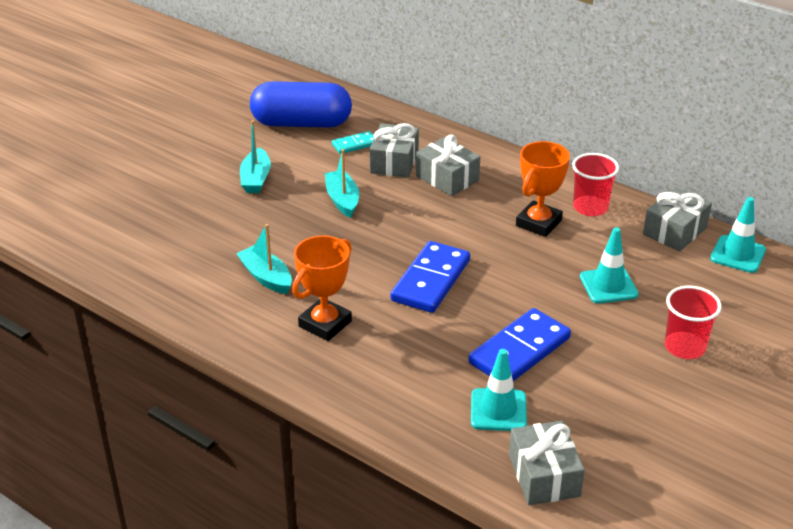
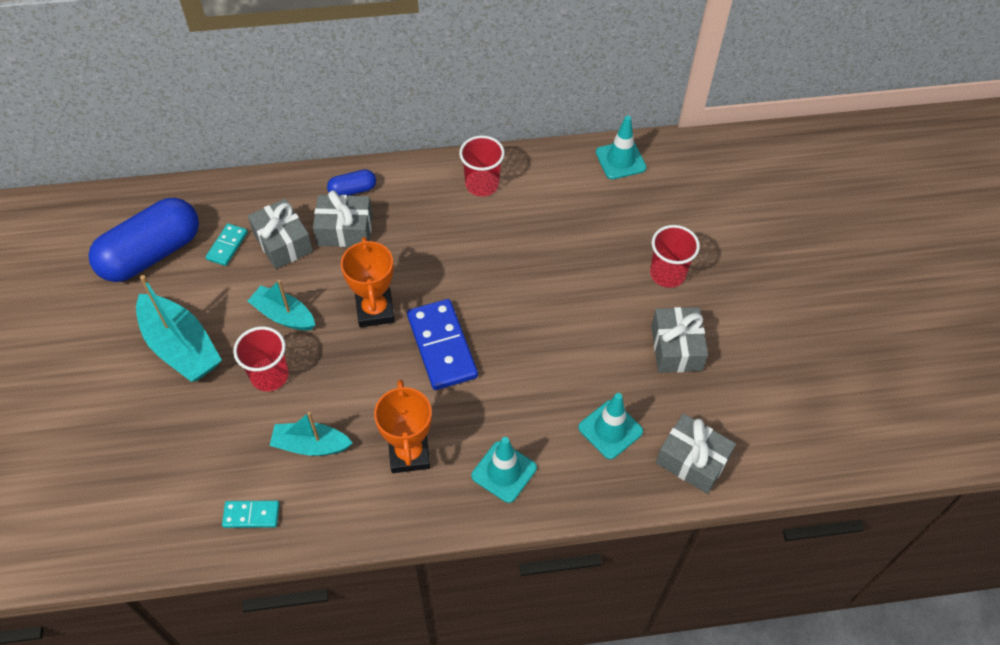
camera: 45 degrees left, 20 degrees up
turquoise boat [240,120,271,193] -> turquoise boat [136,275,222,382], size x1.57
blue domino [468,308,571,381] -> none
orange trophy [516,141,570,237] -> orange trophy moved to [341,237,395,327]
turquoise traffic cone [580,227,639,303] -> turquoise traffic cone moved to [471,437,537,503]
grey gift [643,187,712,251] -> grey gift moved to [651,307,708,373]
none -> turquoise domino [222,500,279,528]
none -> red cup [233,326,289,392]
none -> blue capsule [327,169,376,196]

